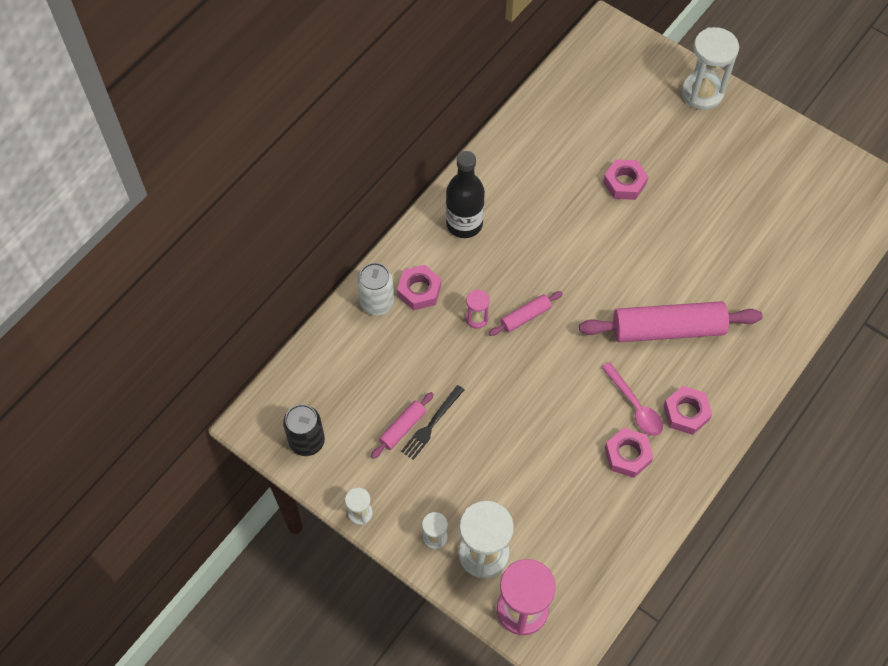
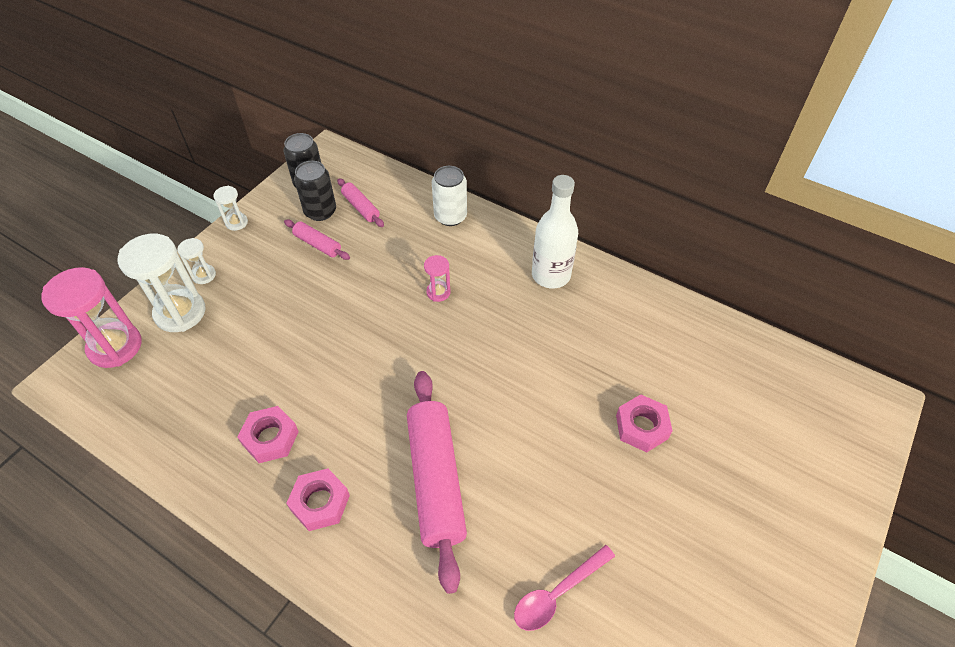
camera: 85 degrees right, 10 degrees down
pink nut [397,265,441,310] -> none
black fork [401,385,464,460] -> none
black bottle [446,151,485,238] -> white bottle [532,175,578,289]
pink rolling pin [489,291,563,336] -> pink rolling pin moved to [337,178,384,227]
pink spoon [601,362,663,436] -> pink spoon moved to [514,545,615,631]
white hourglass [682,27,739,110] -> none
none -> black can [294,161,336,221]

